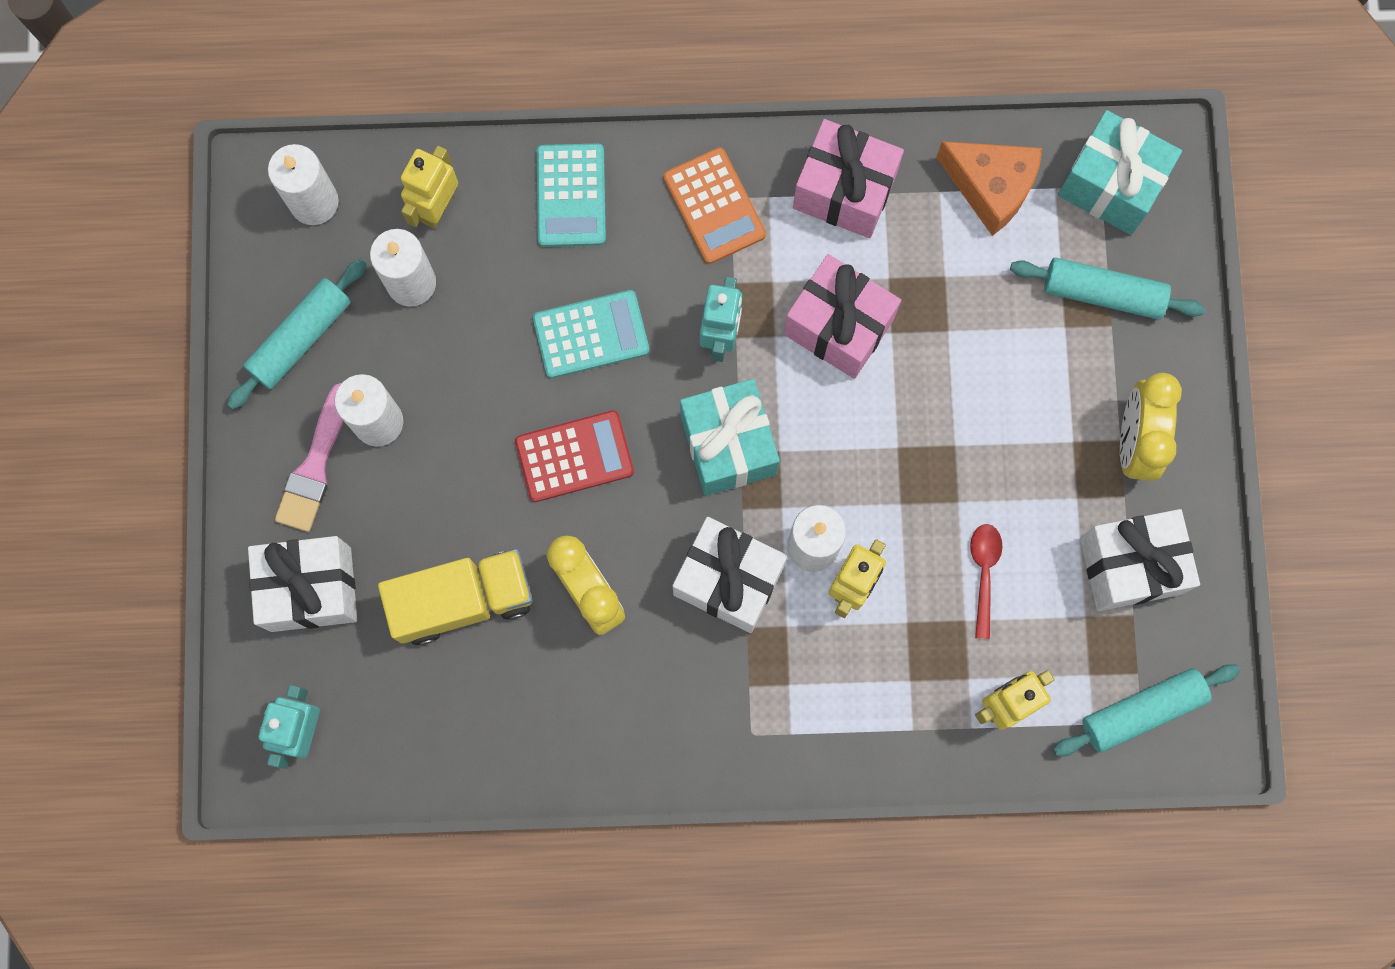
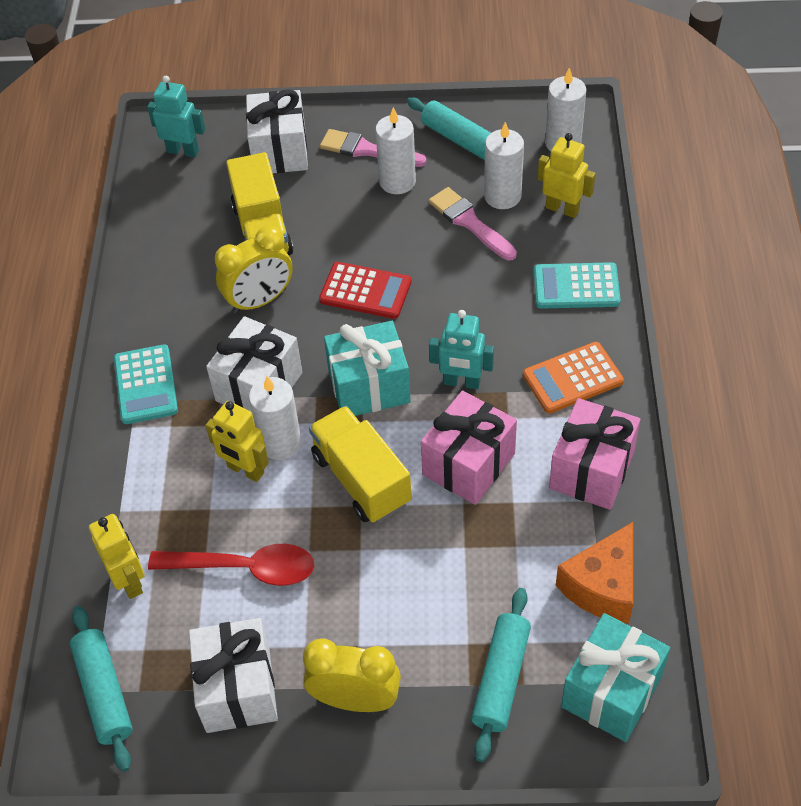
camera: 95 degrees right, 25 degrees down
red calculator [515,410,634,502] -> red calculator turned 60 degrees counterclockwise [319,262,412,319]
turquoise calculator [533,290,650,378] -> turquoise calculator moved to [114,344,178,424]
red spoon [970,524,1002,639] -> red spoon [148,544,314,586], size x1.67
none -> yellow truck [309,406,412,523]
none -> pink brush [429,187,517,260]

